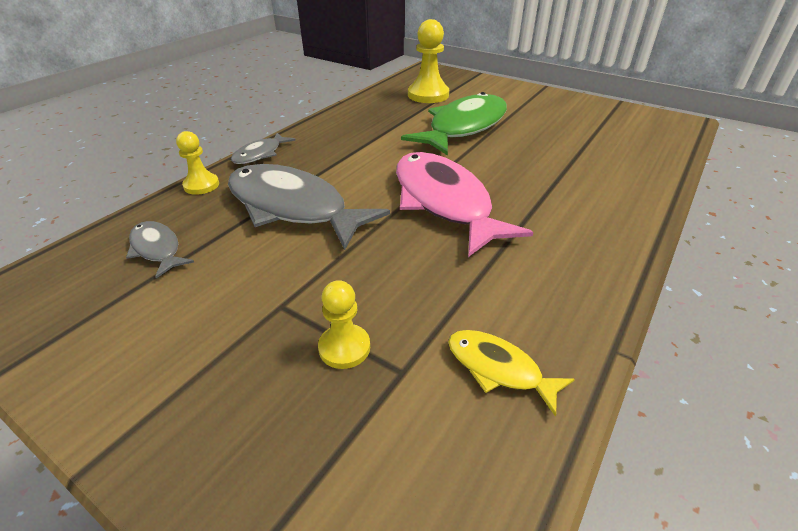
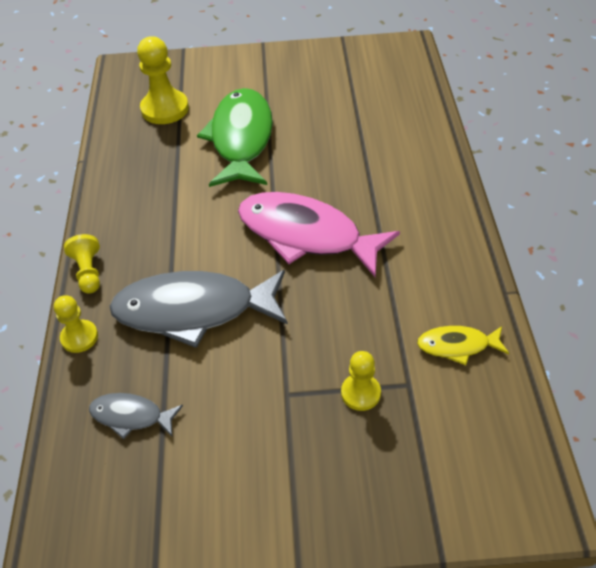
camera: 35 degrees left, 10 degrees up
grey fish [231,133,296,164] -> yellow pawn [64,234,100,294]

